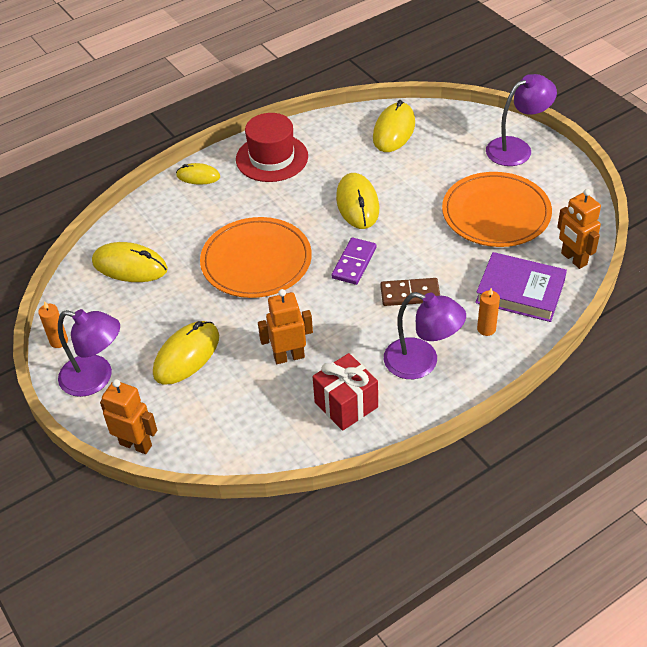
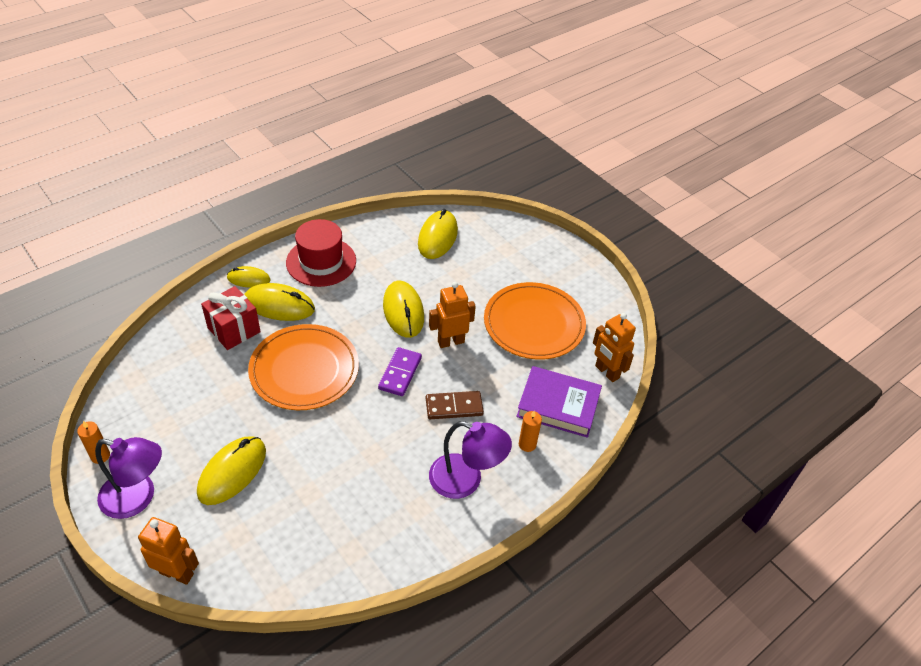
camera: 10 degrees left, 0 degrees up
yellow mouse [92,242,168,282] -> yellow mouse moved to [244,283,315,321]
orange robot [258,289,313,364] -> orange robot moved to [429,282,476,348]
red gift [312,353,378,431] -> red gift moved to [201,286,261,350]
purple lamp [486,74,557,166] -> none

